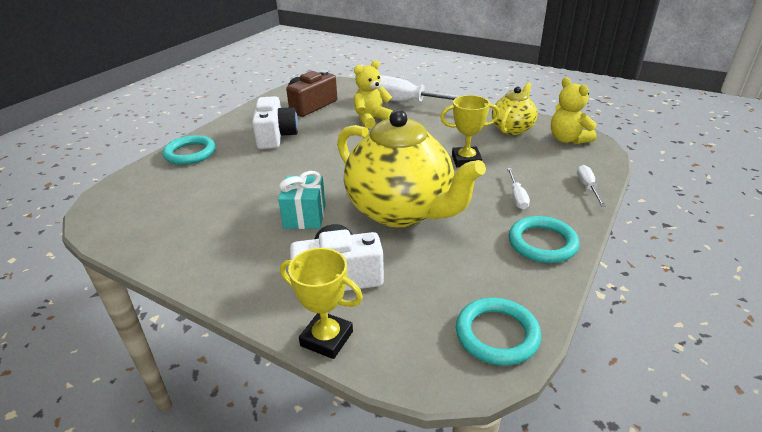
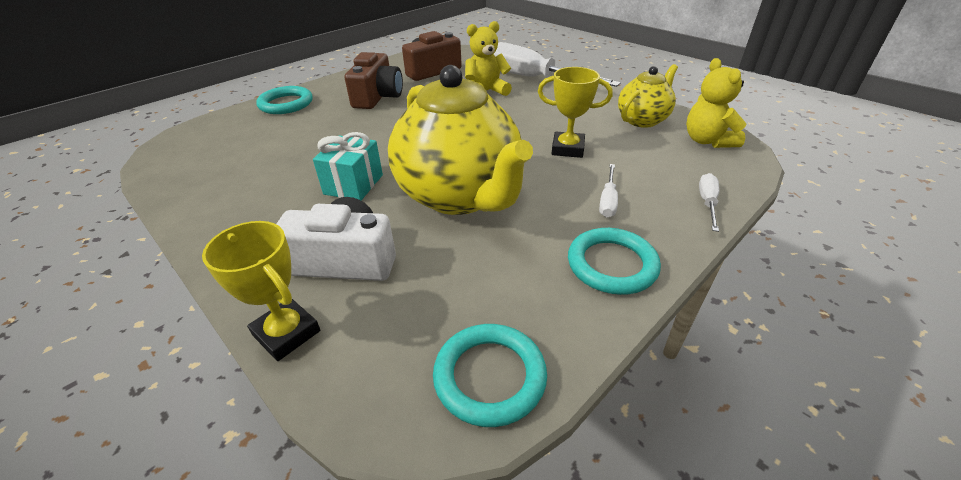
camera: 15 degrees right, 5 degrees up
white camera [252,96,298,149] -> brown camera [345,52,403,109]

